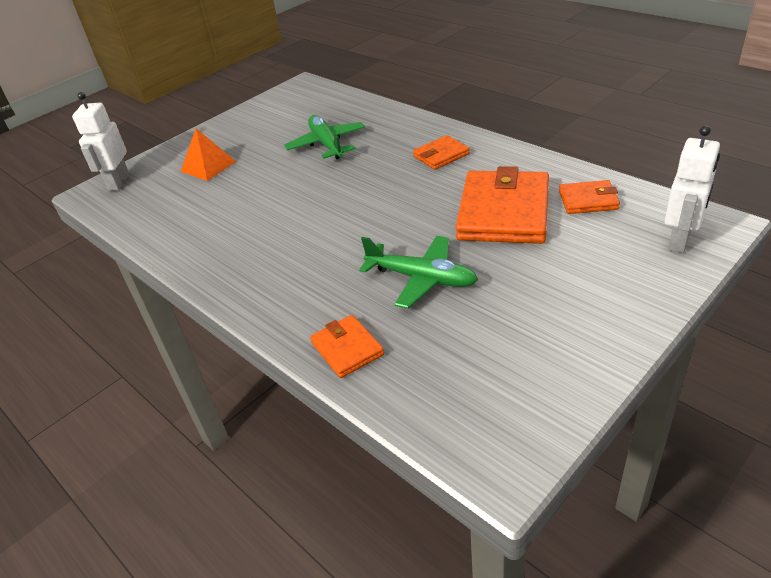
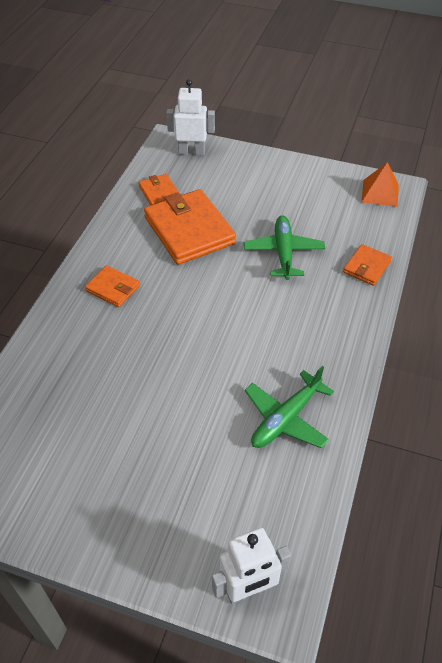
camera: 120 degrees left, 10 degrees up
orange pyramid [181,129,236,181] -> orange pyramid moved to [361,162,399,207]
green plane [284,115,365,159] -> green plane moved to [245,366,334,448]
orange wallet [456,166,549,244] -> orange wallet turned 75 degrees clockwise [144,189,236,265]

